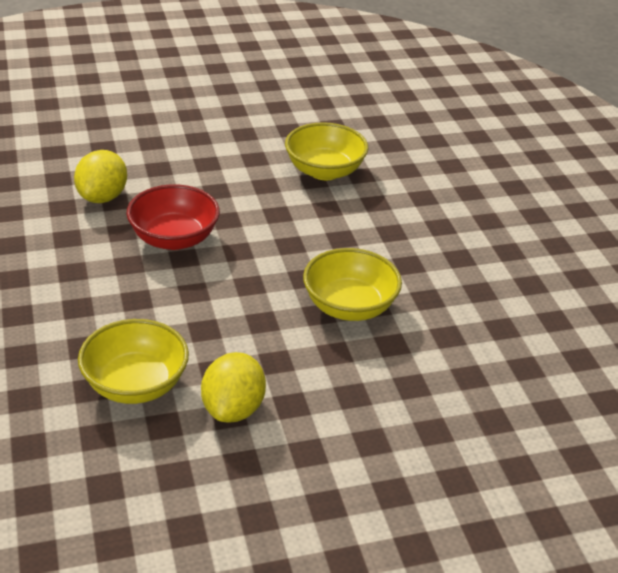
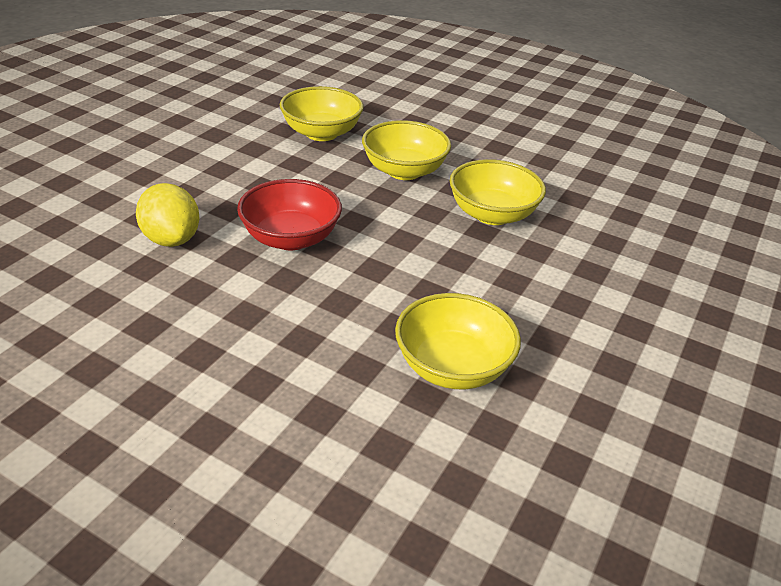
camera: 45 degrees left, 0 degrees up
yellow lemon [201,352,266,423] -> none
none -> yellow bowl [362,120,451,180]

